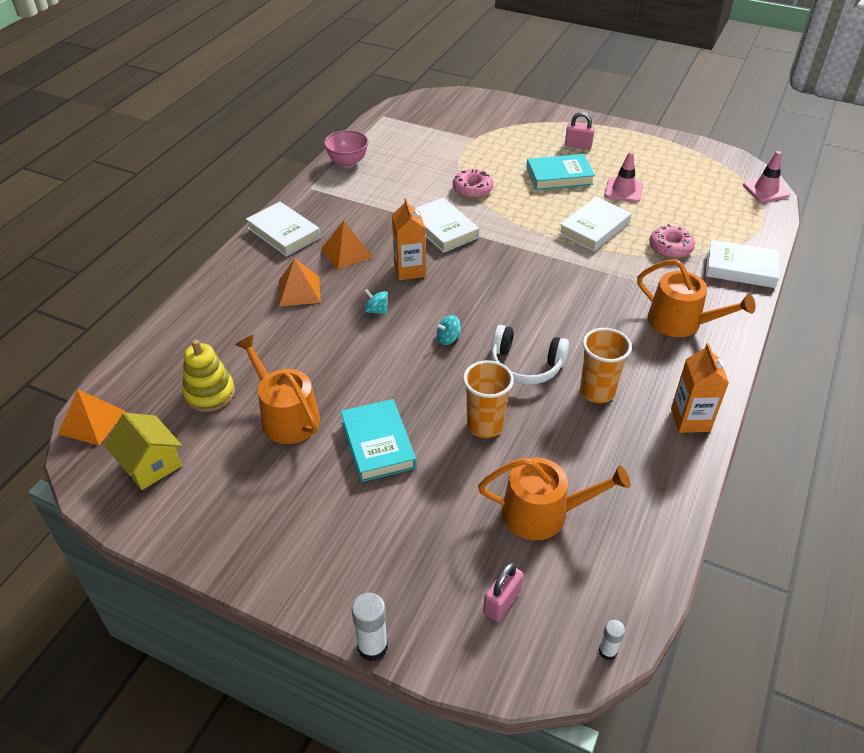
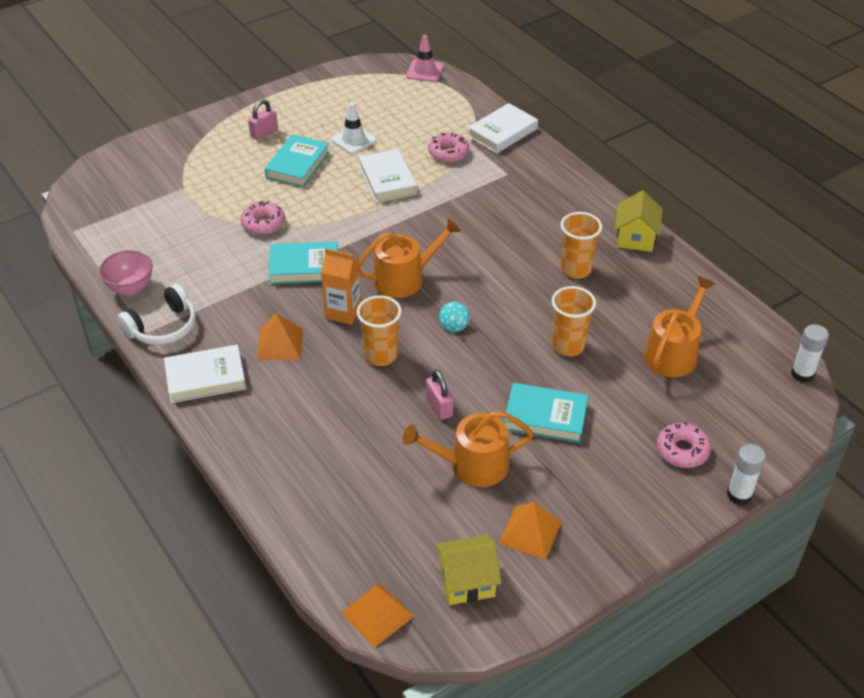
camera: 60 degrees left, 0 degrees up
yellow stacking toy [182,340,235,412] -> none
orange pyramid [279,258,321,306] -> orange pyramid moved to [499,502,562,560]
turquoise spinning top [364,289,388,315] -> orange cup [357,295,402,366]
white book [415,198,479,253] -> turquoise book [269,241,338,284]
pink padlock [483,563,523,622] -> pink padlock moved to [426,370,454,420]
white headphones [491,325,569,385] -> white headphones moved to [117,284,196,345]
white glue stick [599,620,625,660] -> white glue stick [791,324,829,383], size x1.66
pink traffic cone [604,151,643,203] -> white traffic cone [331,103,377,154]
orange watering can [637,259,756,337] -> orange watering can moved to [359,218,461,298]
orange carton [671,343,729,433] -> yellow house [615,191,663,252]
none -> pink donut [657,422,711,468]

